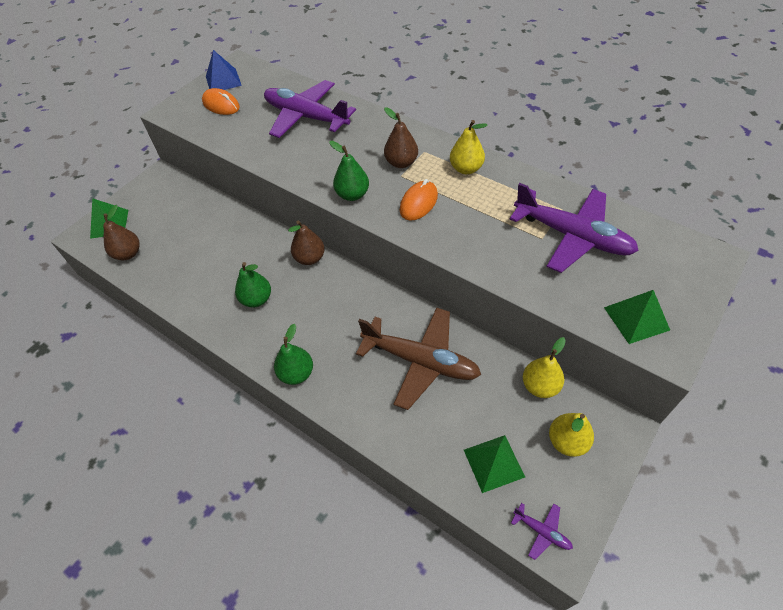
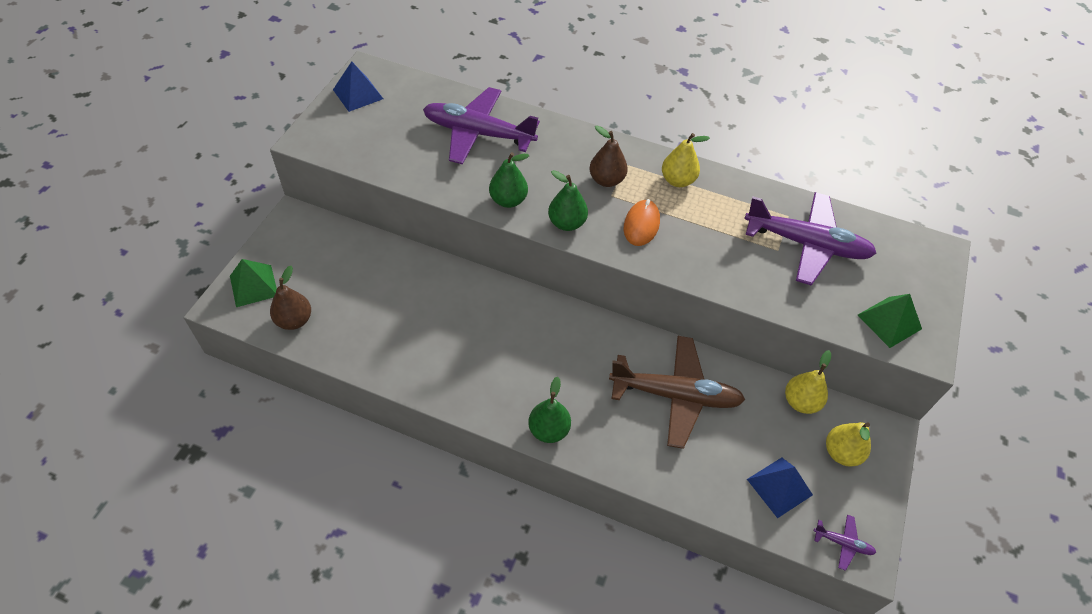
camera: 20 degrees left, 0 degrees up
orange mouse [202,88,240,115] -> none
green pear [235,262,271,308] -> green pear moved to [489,152,529,208]
brown pear [288,221,325,265] -> none
green pyramid [464,435,525,493] -> blue pyramid [747,457,813,518]

